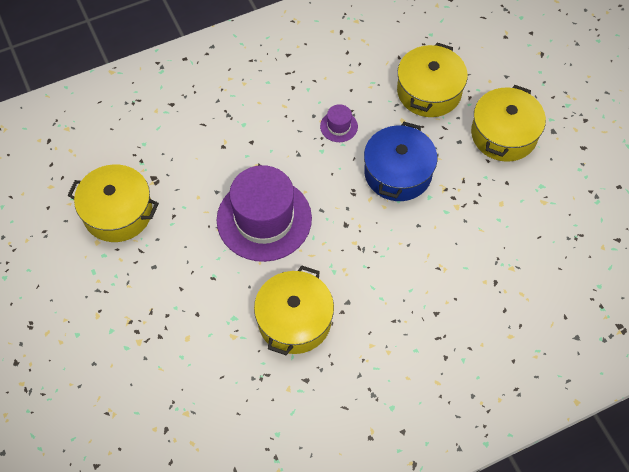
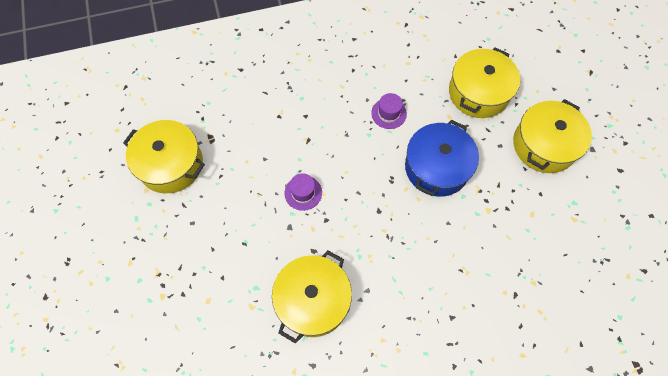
camera: 10 degrees right, 5 degrees up
purple hat [217,165,312,262] -> purple hat [284,173,322,211], size x0.42

